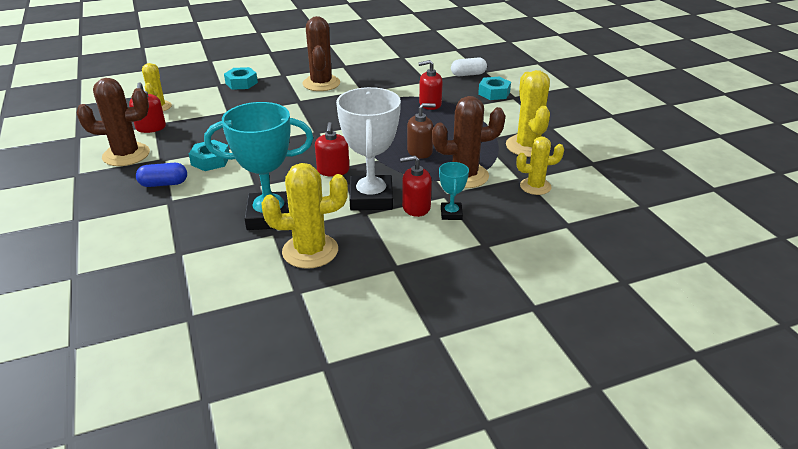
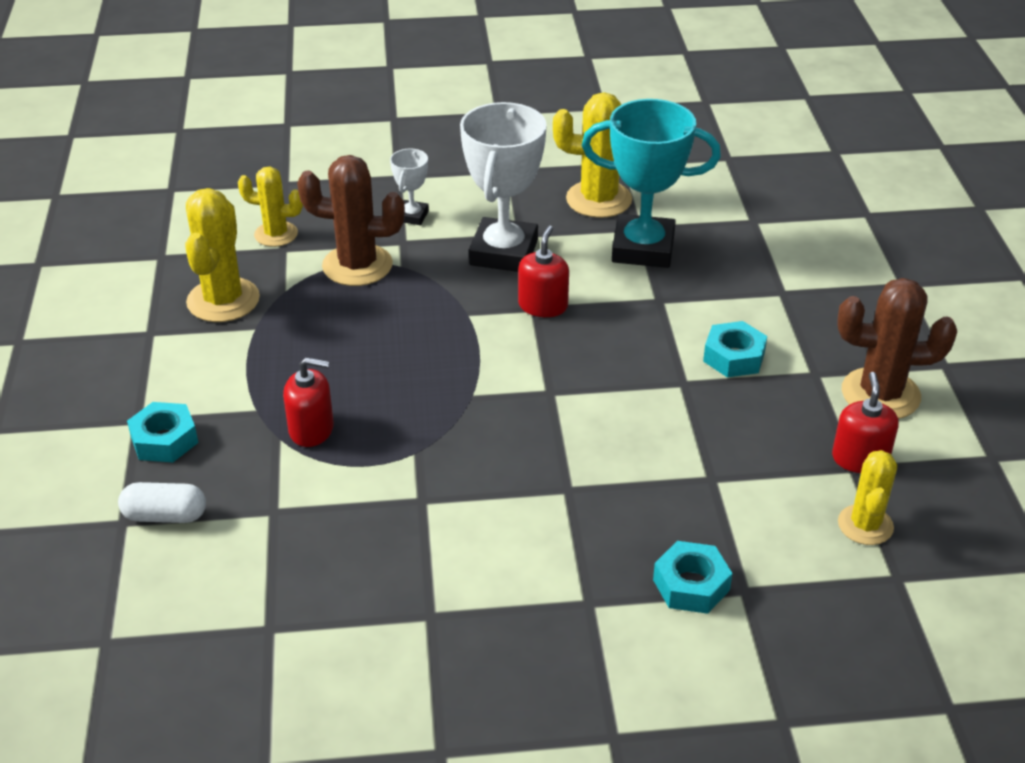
camera: 165 degrees left, 5 degrees up
blue capsule [136,163,187,187] -> none
brown cactus [303,16,340,91] -> none
red soap dispenser [400,155,432,217] -> none
brown soap dispenser [407,103,436,159] -> none
turquoise trophy [439,162,469,220] -> white trophy [390,149,429,225]

